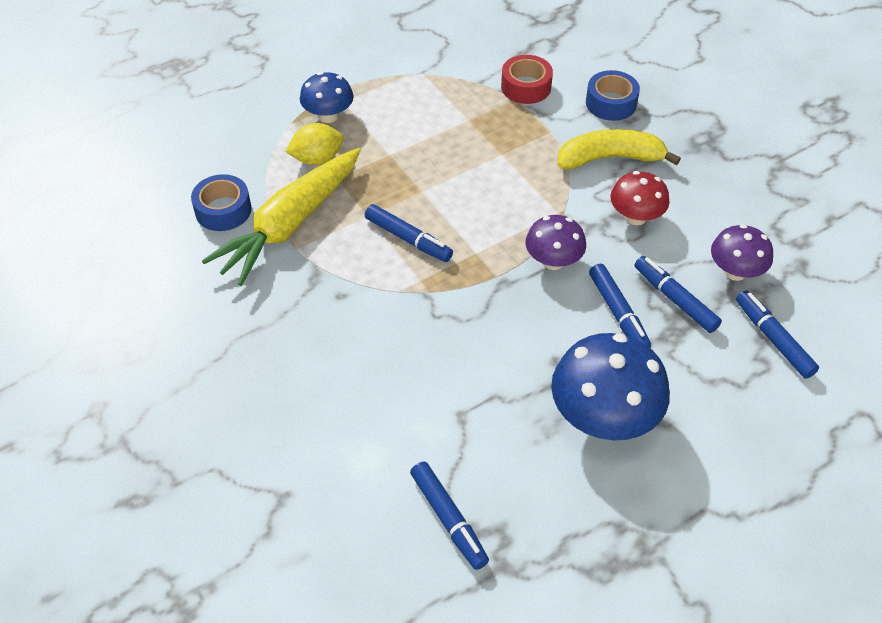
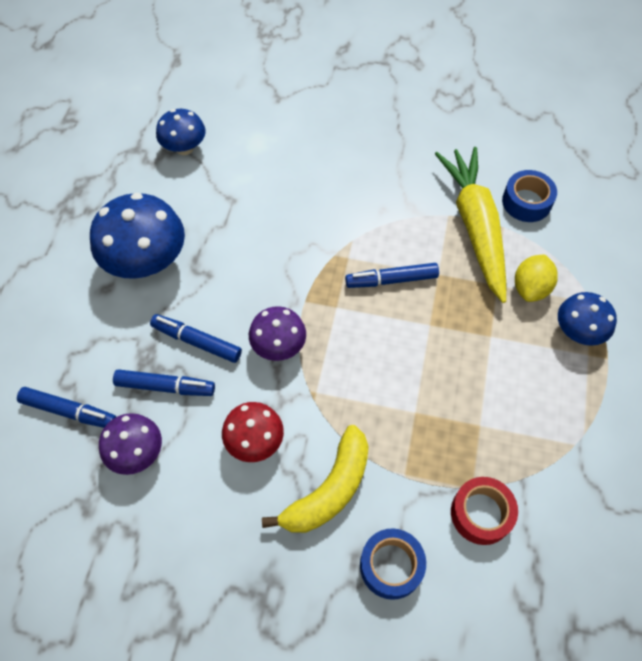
camera: 135 degrees right, 10 degrees up
blue marker [410,461,489,570] -> blue mushroom [156,109,206,155]

